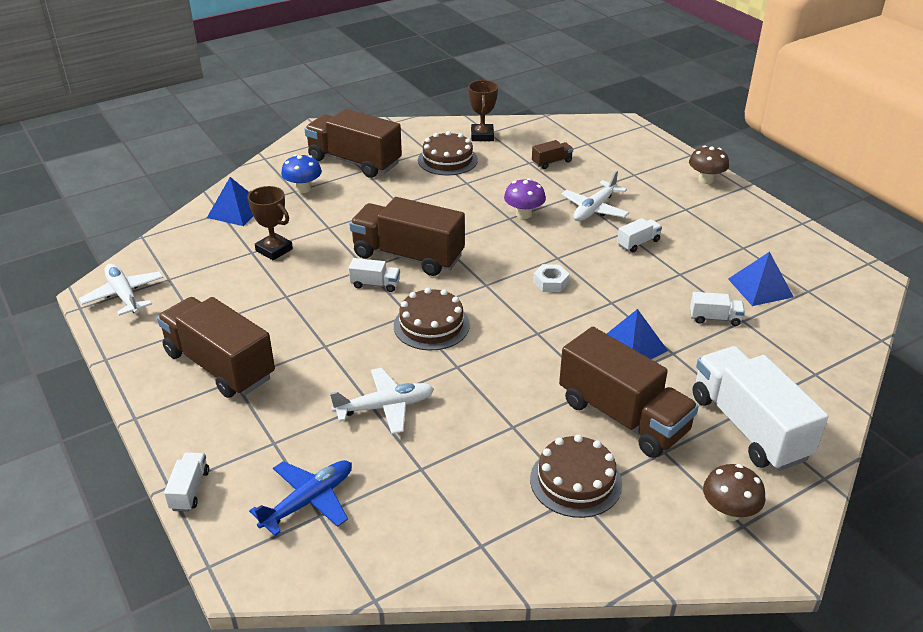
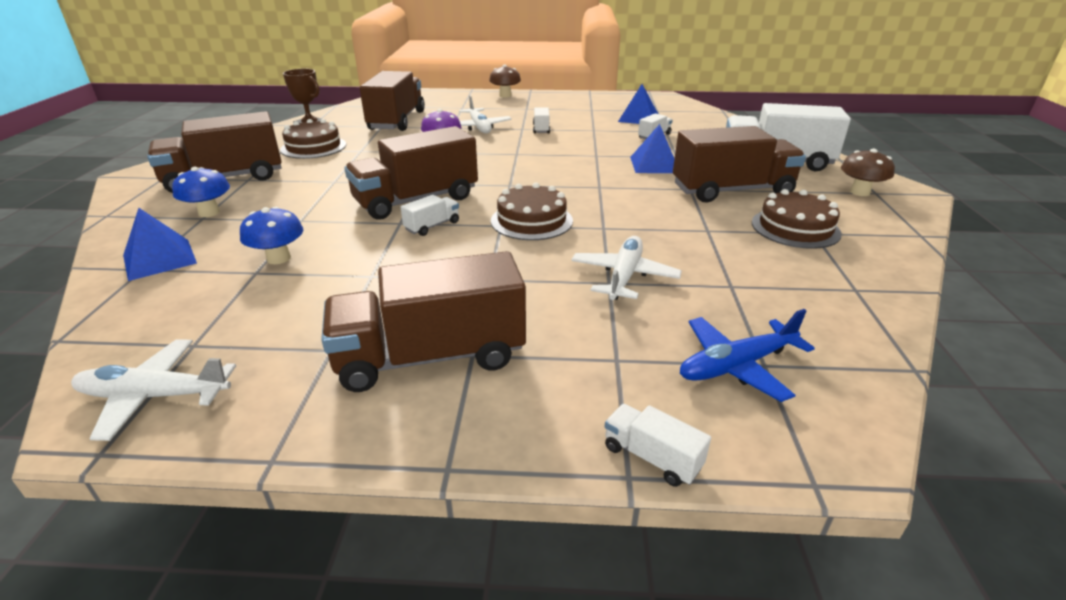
camera: 55 degrees left, 5 degrees down
brown trophy [247,186,293,260] -> blue mushroom [240,207,303,264]
blue plane [249,460,352,536] -> blue plane turned 105 degrees counterclockwise [680,309,815,402]
brown truck [532,140,573,169] -> brown truck [360,71,425,131], size x2.34
white nut [533,264,569,292] -> none

